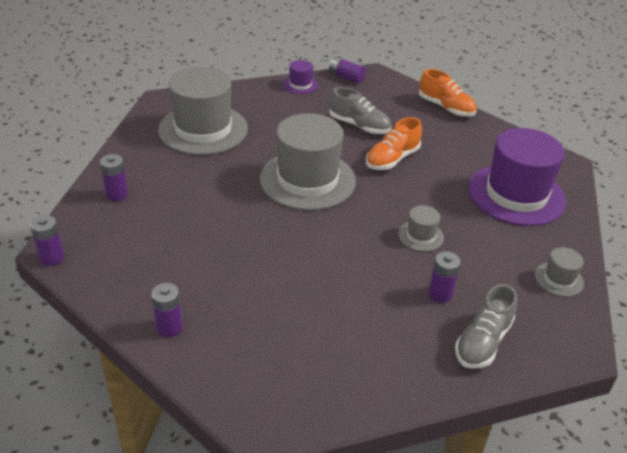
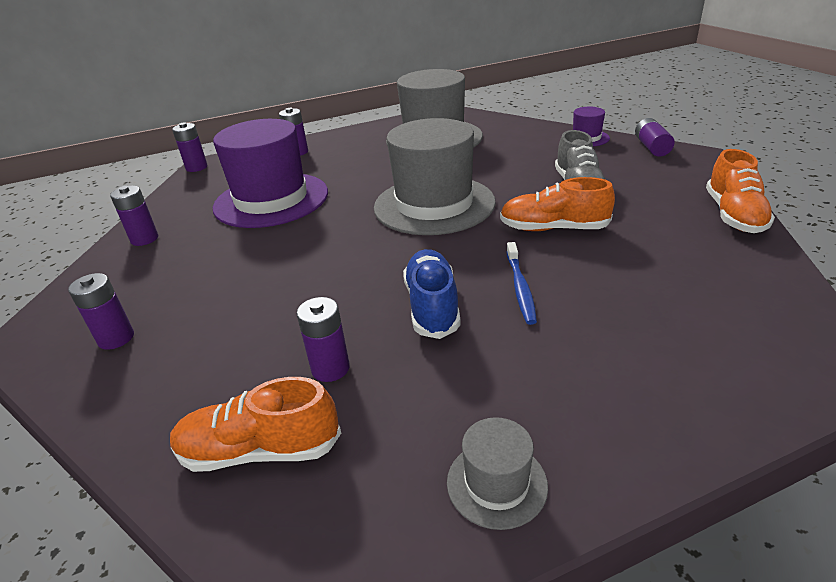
camera: 60 degrees right, 5 degrees down
grey hat [398,205,444,252] -> blue shoe [403,249,461,339]
grey shoe [455,284,517,369] -> orange shoe [170,377,341,472]
purple hat [468,128,566,226] -> purple hat moved to [213,119,328,228]
none -> purple battery [68,273,134,350]
none -> blue toothbrush [507,242,537,325]

